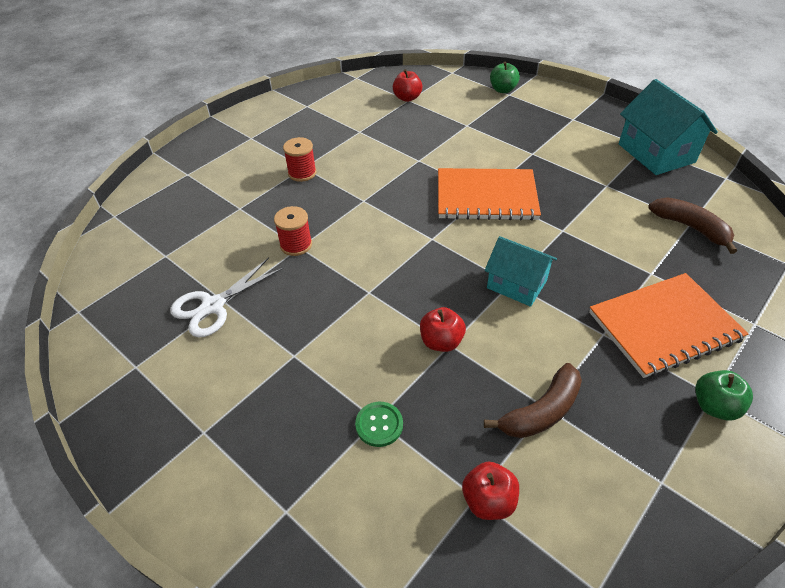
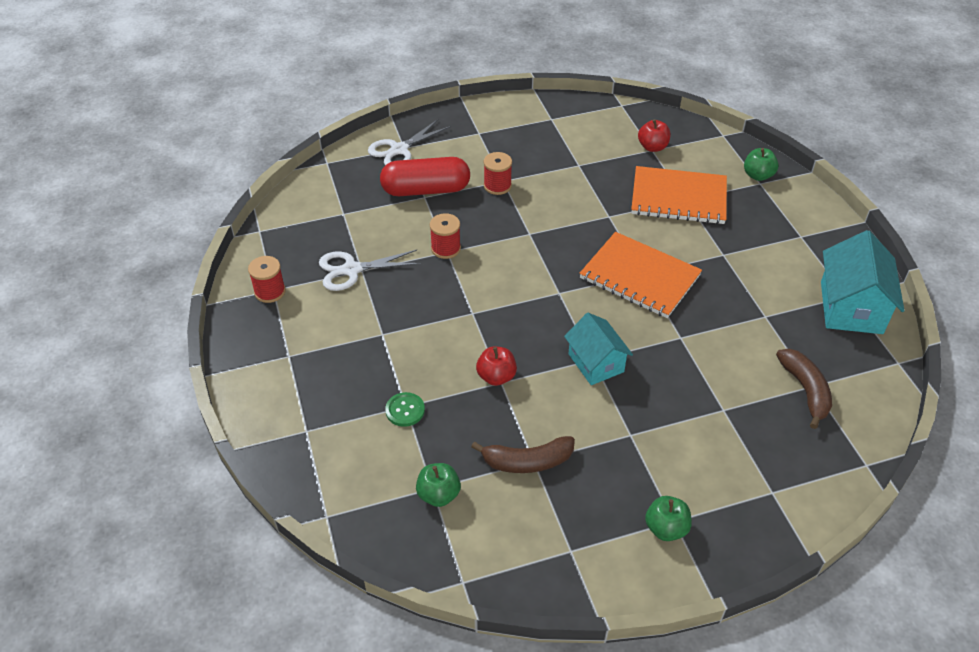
camera: 30 degrees right, 0 degrees up
red apple [462,462,519,520] -> green apple [416,463,461,507]
orange notebook [589,273,748,378] -> orange notebook moved to [631,166,727,224]
none -> red spool [248,256,286,303]
none -> white scissors [368,119,451,165]
none -> red capsule [380,157,470,196]

